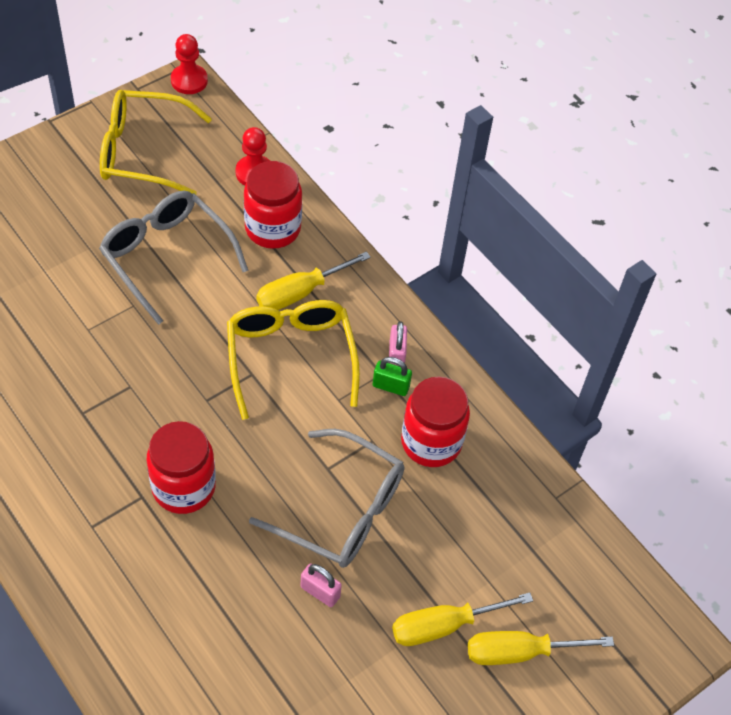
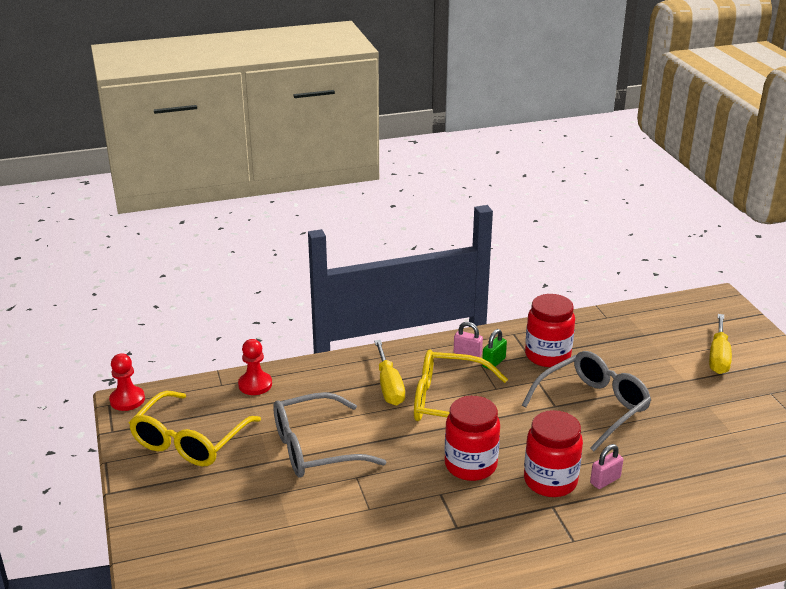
camera: 65 degrees left, 25 degrees down
red jar [244,161,302,249] -> red jar moved to [445,396,500,481]
pink padlock [301,564,342,607] -> pink padlock moved to [590,444,623,489]
yellow screwdriver [392,592,533,646] -> none

